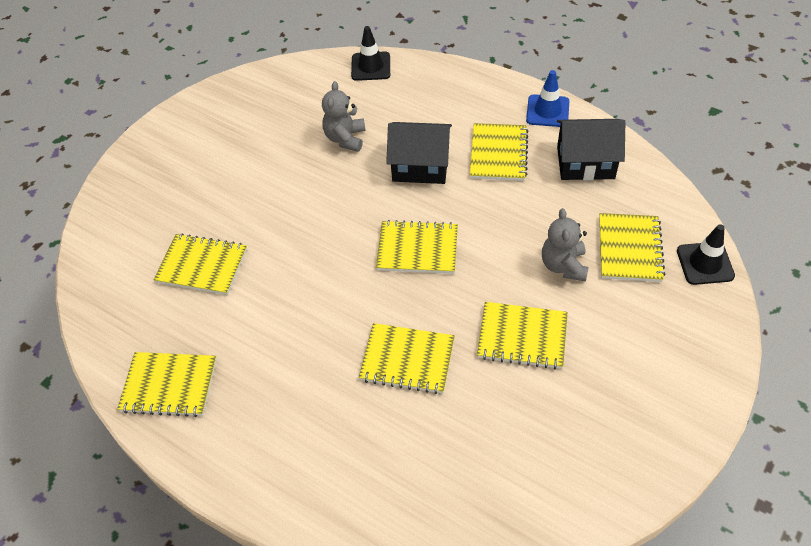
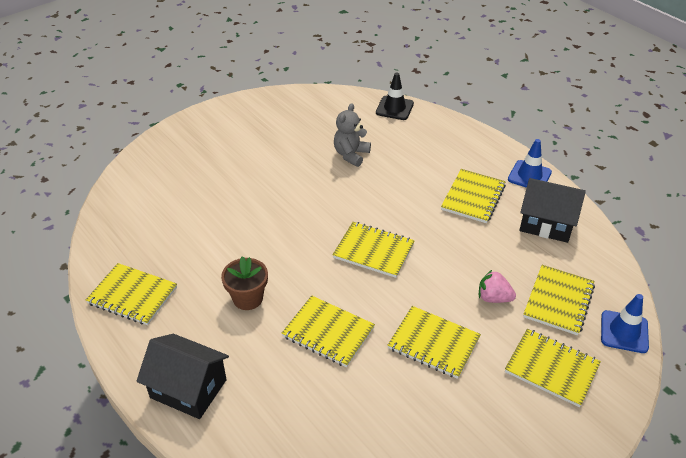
camera: 15 degrees right, 10 degrees down
yellow notebook [153,233,247,295] -> yellow notebook moved to [505,329,601,407]
black house [386,122,452,184] -> black house moved to [136,334,229,419]
grey teddy bear [542,208,589,281] -> pink strawberry [479,269,516,303]
black traffic cone [677,224,735,285] -> blue traffic cone [601,294,649,353]
none -> brown flower pot [221,256,268,310]

